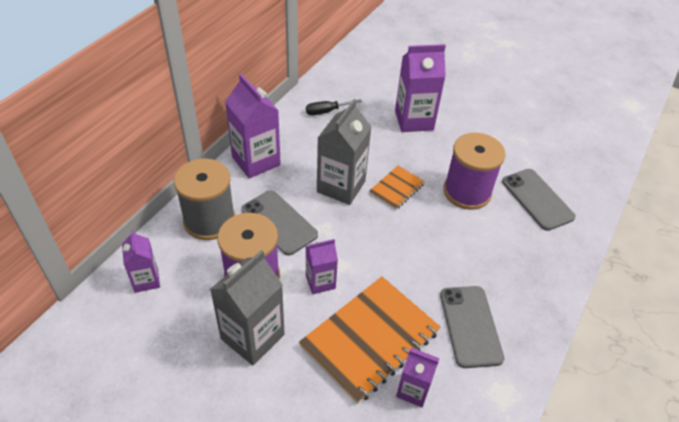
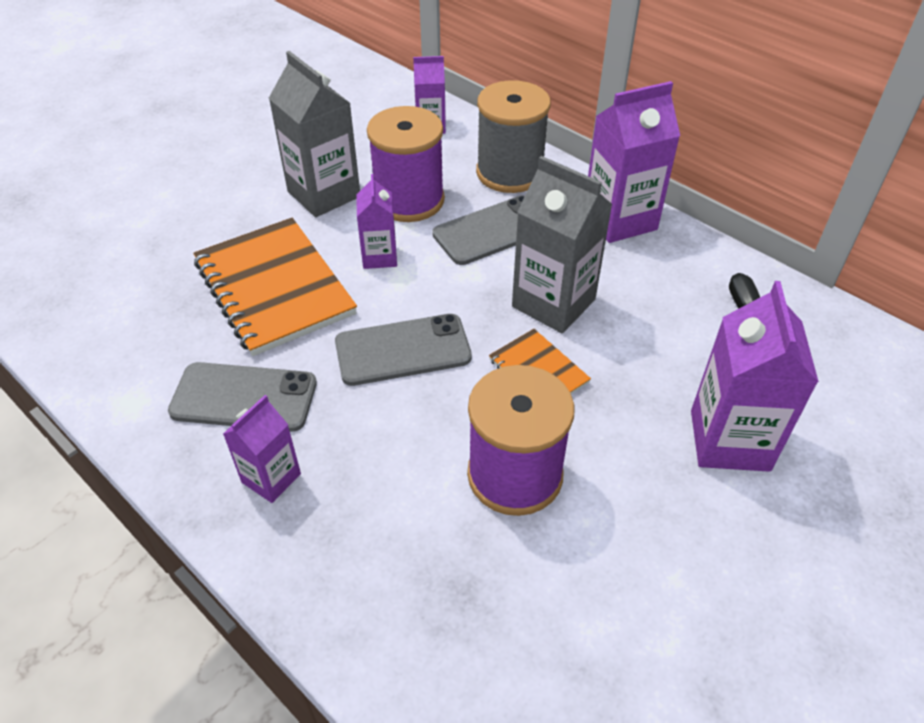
camera: 105 degrees right, 0 degrees up
purple carton [396,348,440,407] -> purple carton moved to [223,395,301,503]
grey phone [502,169,576,231] -> grey phone moved to [335,314,472,386]

